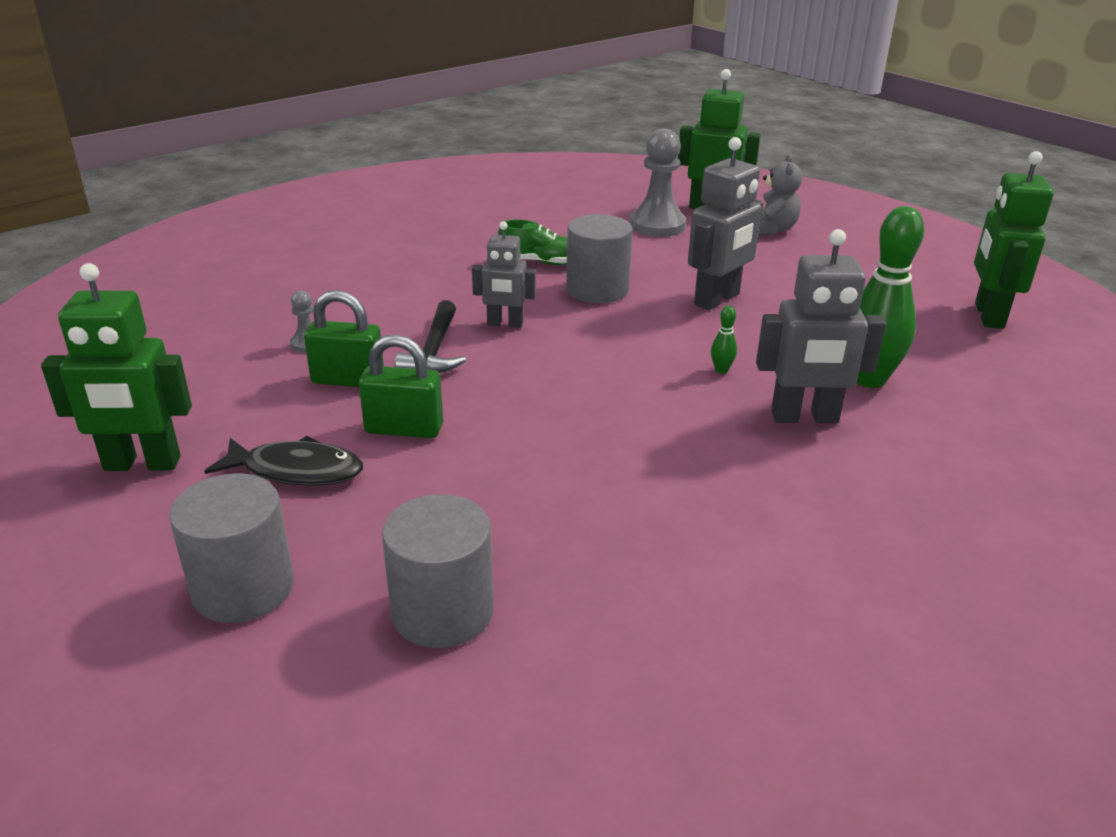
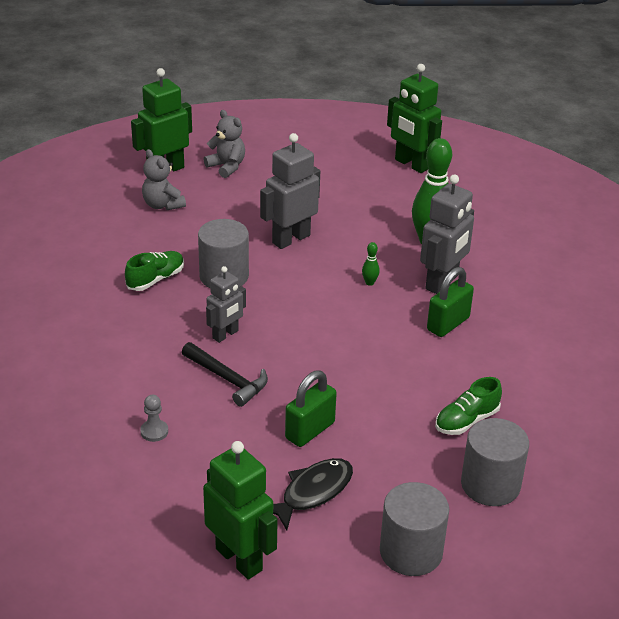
camera: 55 degrees left, 5 degrees up
green robot [41,263,192,471] -> green robot turned 75 degrees counterclockwise [203,441,278,580]
green padlock [304,290,384,387] -> green padlock moved to [427,267,474,337]
grey pawn [630,129,686,237] -> grey teddy bear [142,149,186,210]
grey robot [688,137,763,310] -> grey robot turned 120 degrees counterclockwise [260,133,320,249]
none -> green shoe [435,377,502,435]

